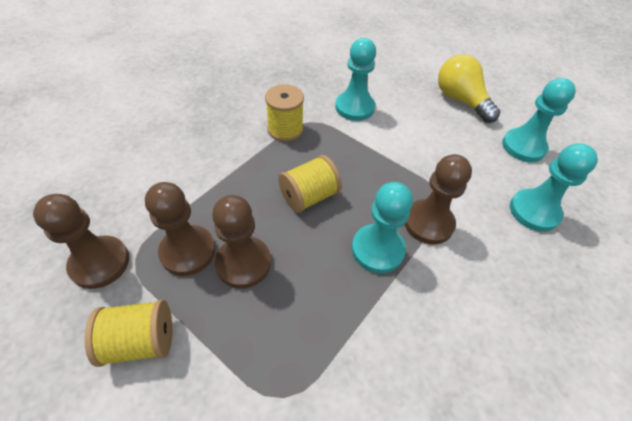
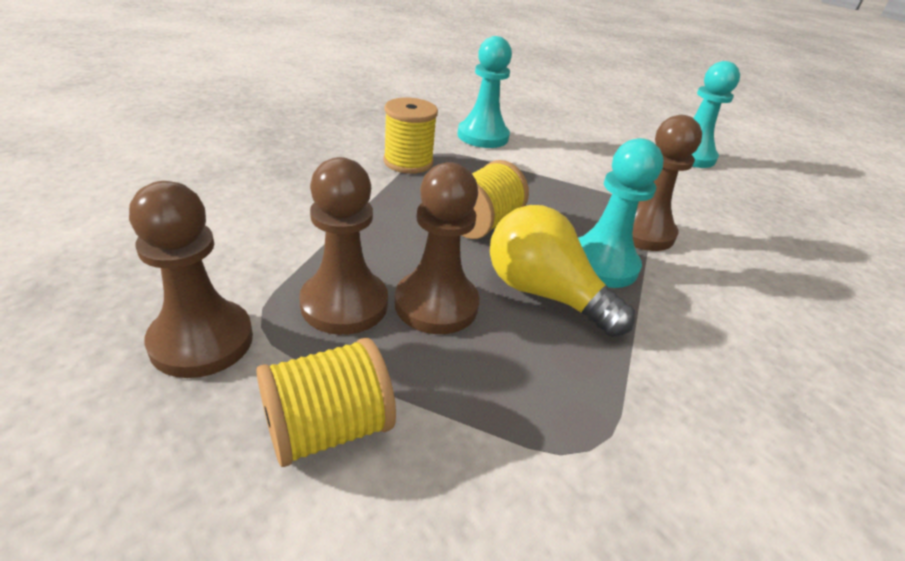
camera: 20 degrees left, 15 degrees down
yellow light bulb [438,54,500,123] -> yellow light bulb moved to [490,205,635,337]
turquoise pawn [510,143,598,232] -> none

